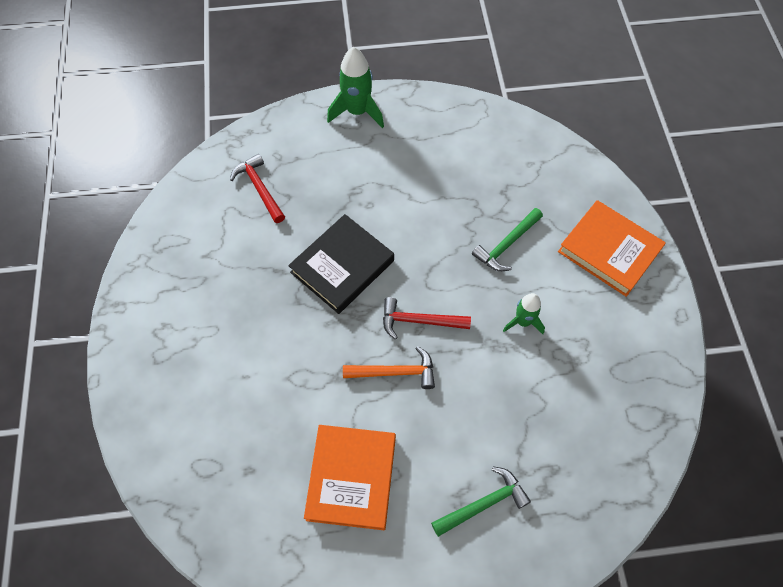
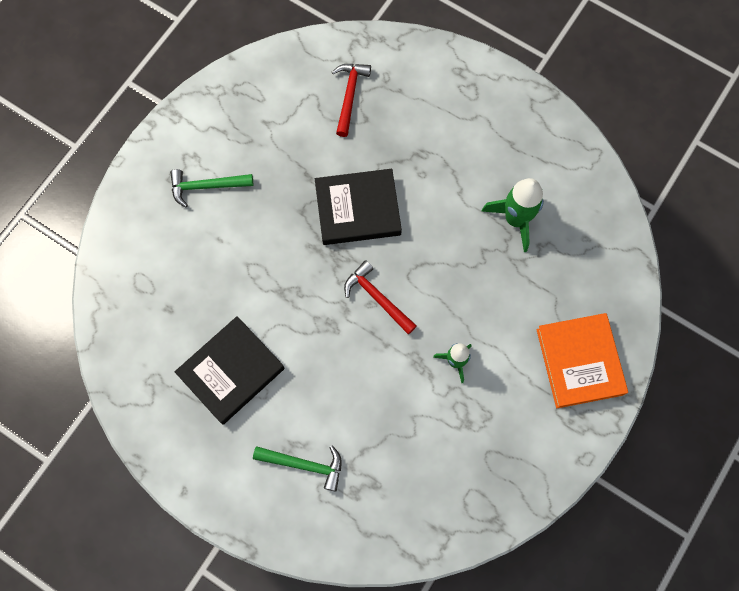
camera: 40 degrees right, 10 degrees up
orange book [304,425,396,530] -> black book [175,316,285,425]
green rocket [327,47,384,128] -> green rocket moved to [481,178,544,252]
orange hammer [343,346,435,389] -> none
green hammer [472,208,543,271] -> green hammer moved to [170,169,253,208]

